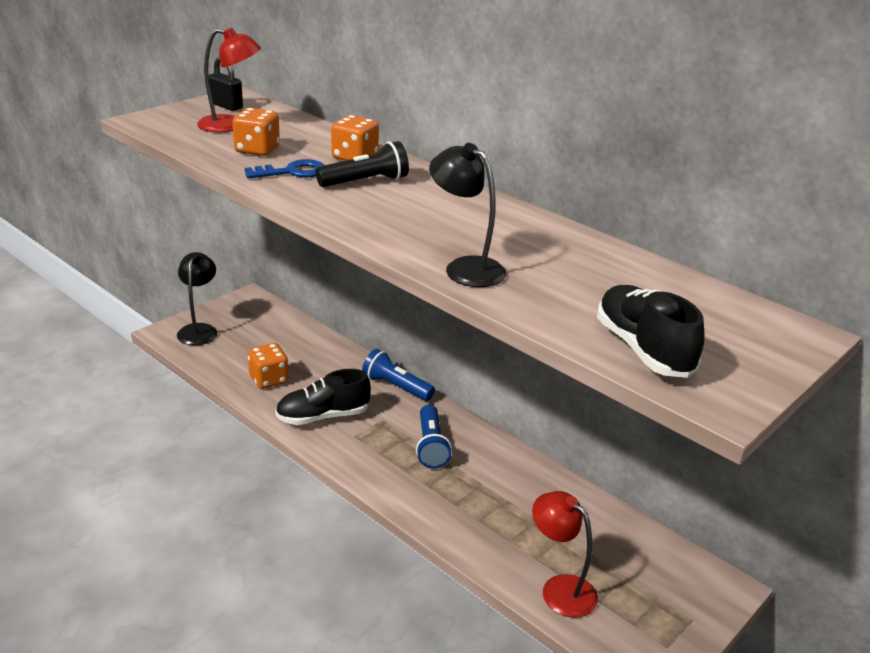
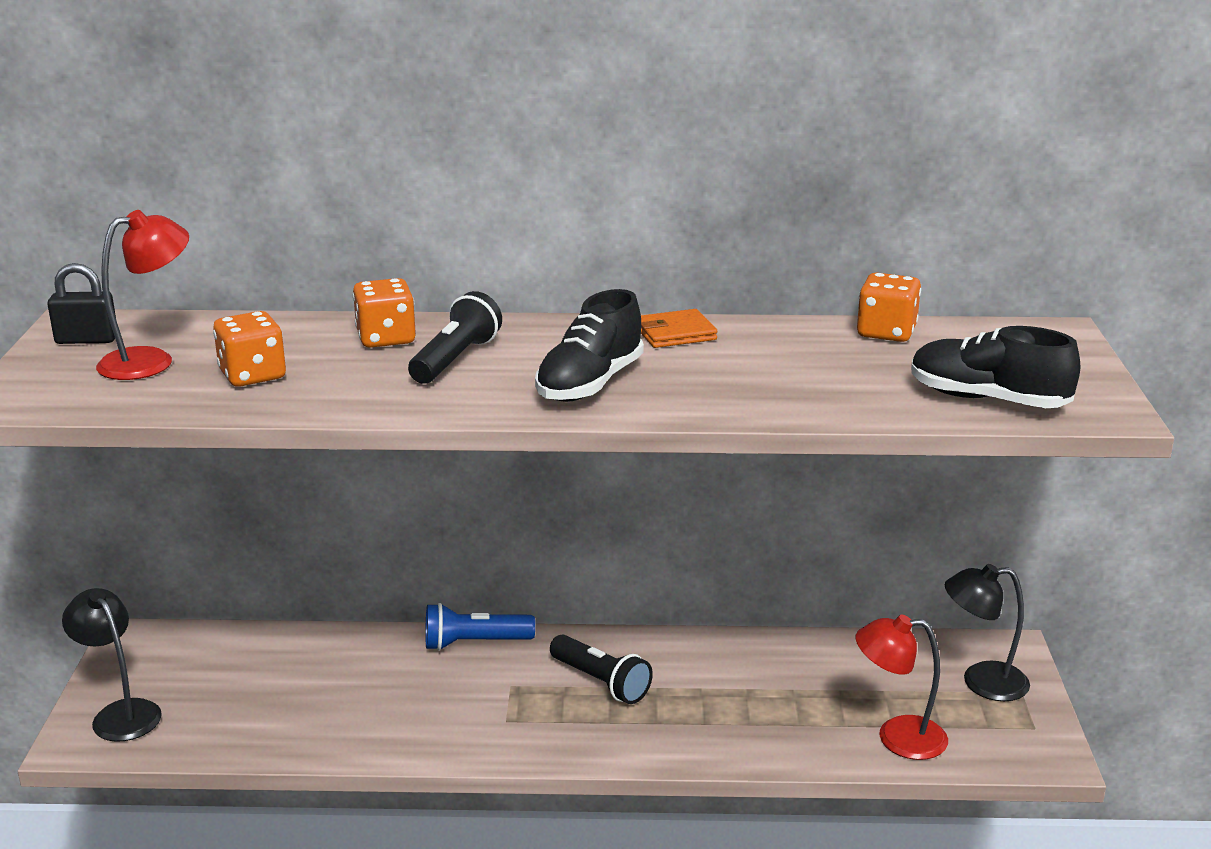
camera: 40 degrees left, 5 degrees down
blue key [245,159,324,178] -> none
orange dice [248,343,288,389] -> orange dice moved to [857,273,921,342]
black shoe [275,369,371,425] -> black shoe moved to [535,289,644,402]
blue flashlight [416,405,452,469] -> black flashlight [550,634,653,704]
black lamp [429,143,506,287] -> black lamp moved to [945,564,1030,701]
none -> orange wallet [641,309,717,348]

